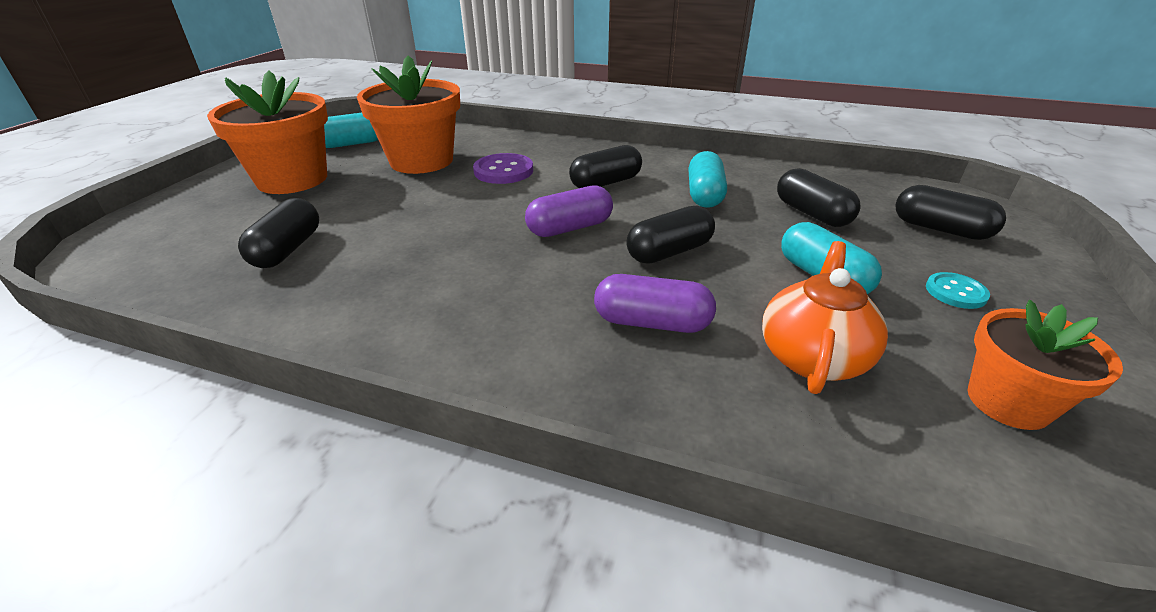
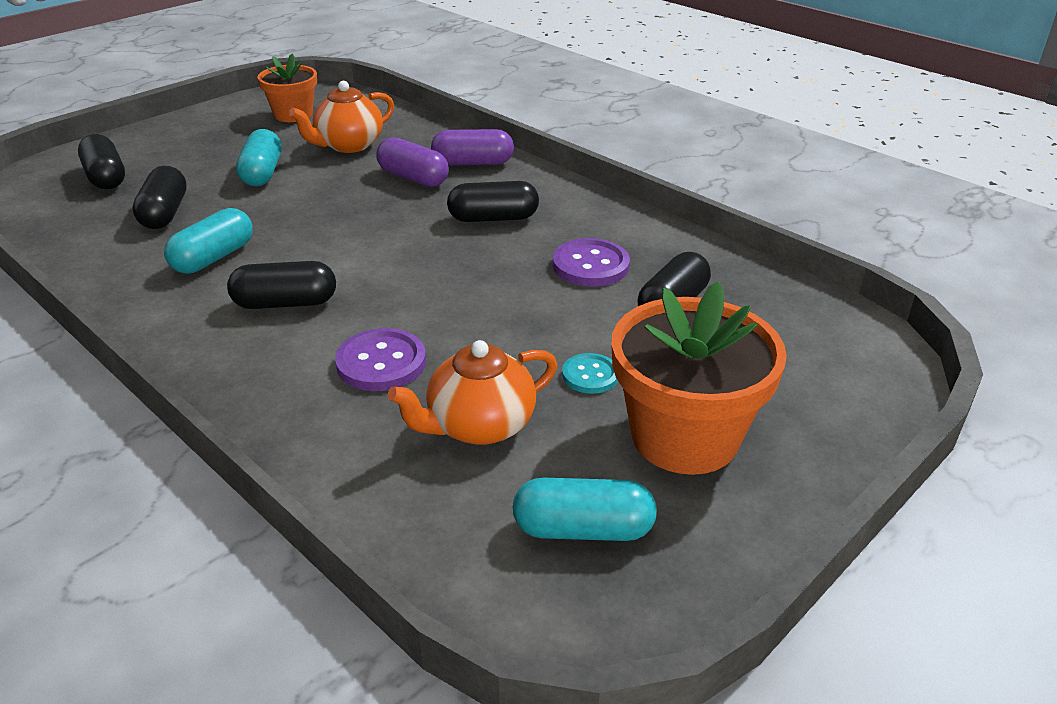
camera: 155 degrees left, 0 degrees up
orange flower pot [357,55,460,174] -> orange teapot [388,340,557,445]
purple capsule [525,185,613,237] -> purple capsule moved to [431,129,514,165]
black capsule [626,205,715,264] -> black capsule moved to [447,181,539,222]
turquoise button [926,272,990,309] -> turquoise button moved to [562,353,618,394]
none -> purple button [553,238,630,287]

